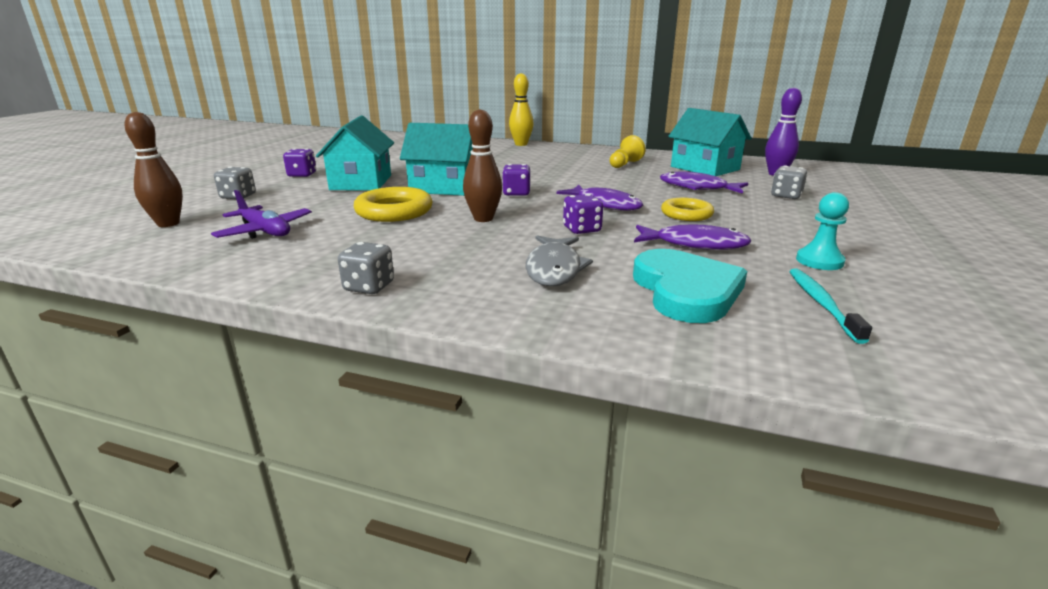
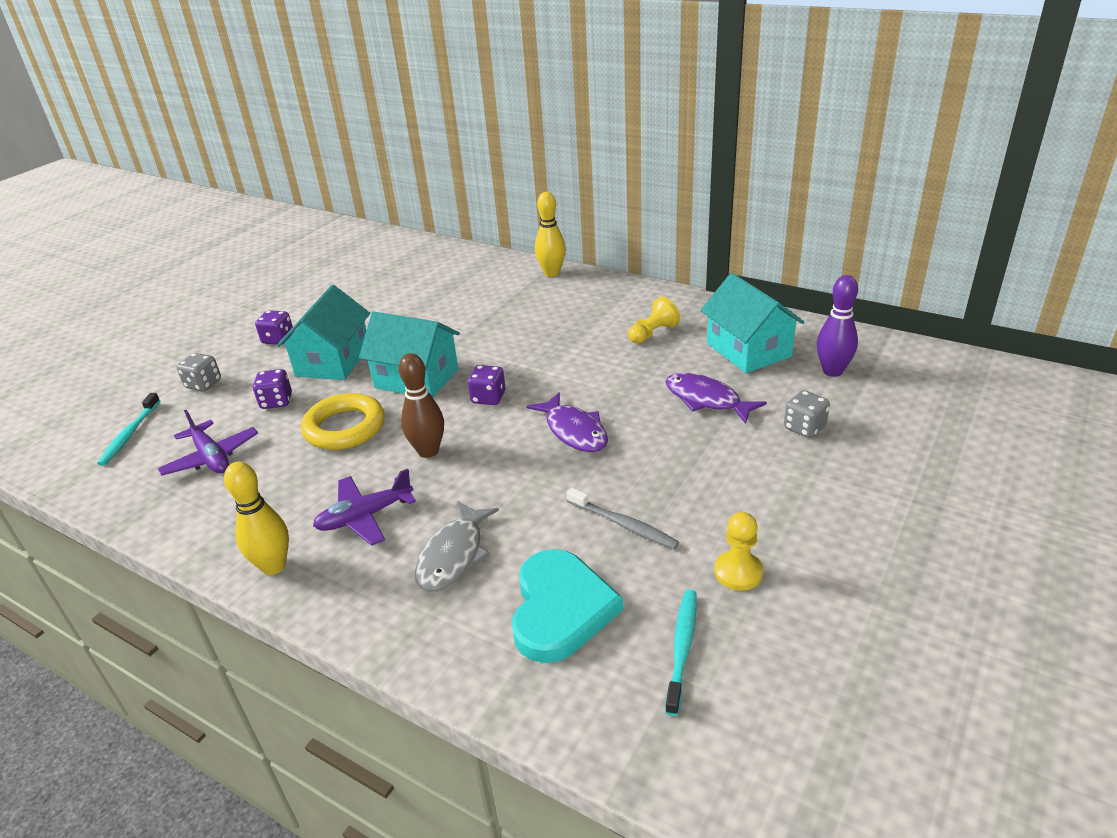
camera: 15 degrees right, 10 degrees up
brown bowling pin [124,112,183,227] -> turquoise toothbrush [97,393,160,466]
grey dice [338,242,394,294] -> yellow bowling pin [224,462,289,575]
purple dice [563,194,603,234] -> purple dice moved to [253,369,292,409]
purple fish [634,225,751,250] -> grey toothbrush [566,487,679,549]
yellow ring [661,198,714,221] -> none
turquoise pawn [796,192,849,270] -> yellow pawn [714,512,763,591]
none -> purple plane [313,469,416,545]

